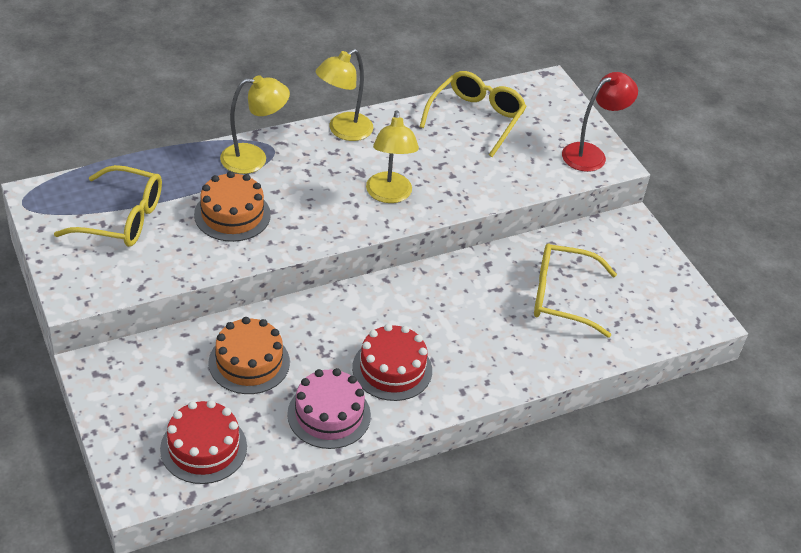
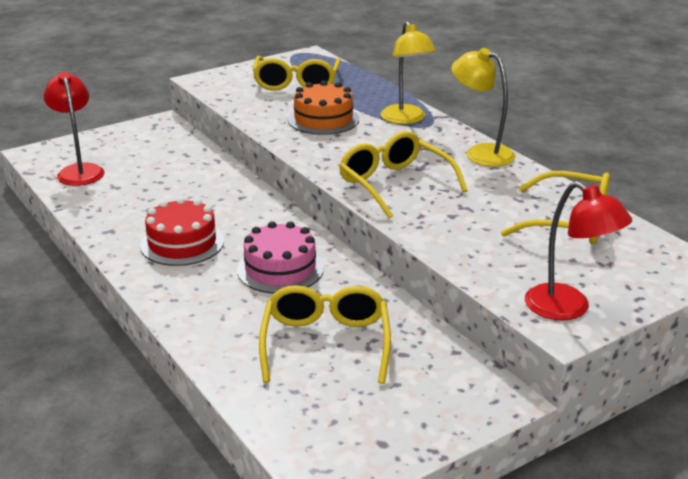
camera: 85 degrees right, 15 degrees down
red cake [160,400,247,484] -> red lamp [44,72,104,186]
orange cake [209,317,290,394] -> none
pink cake [287,368,371,449] -> pink cake moved to [237,221,324,293]
yellow lamp [366,110,419,203] -> yellow glasses [339,131,468,218]

